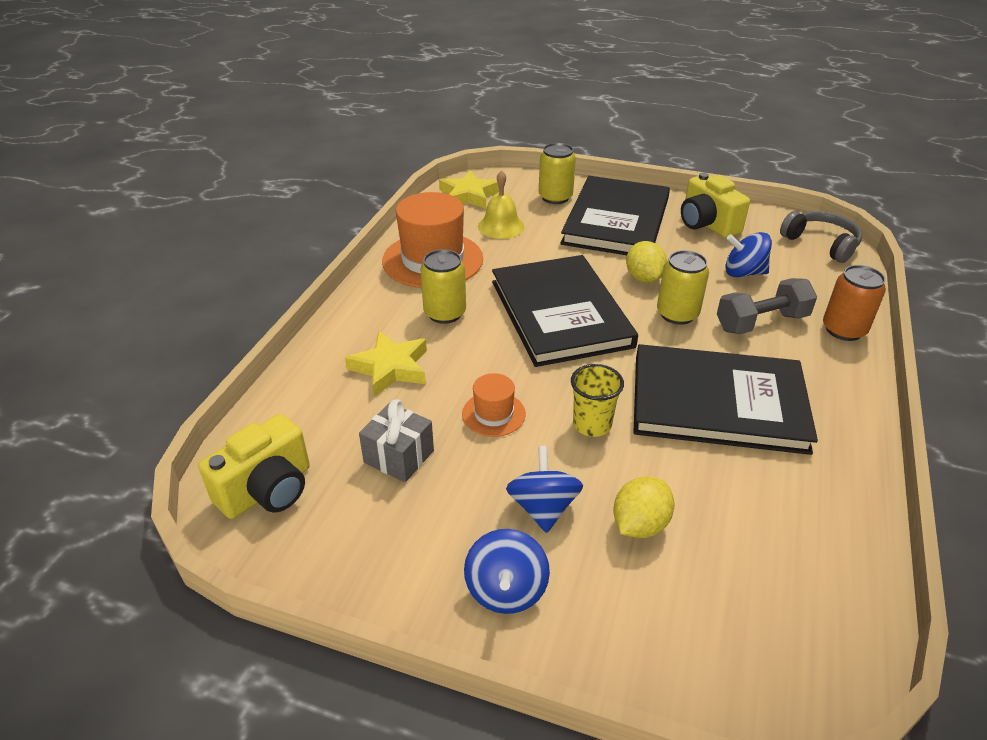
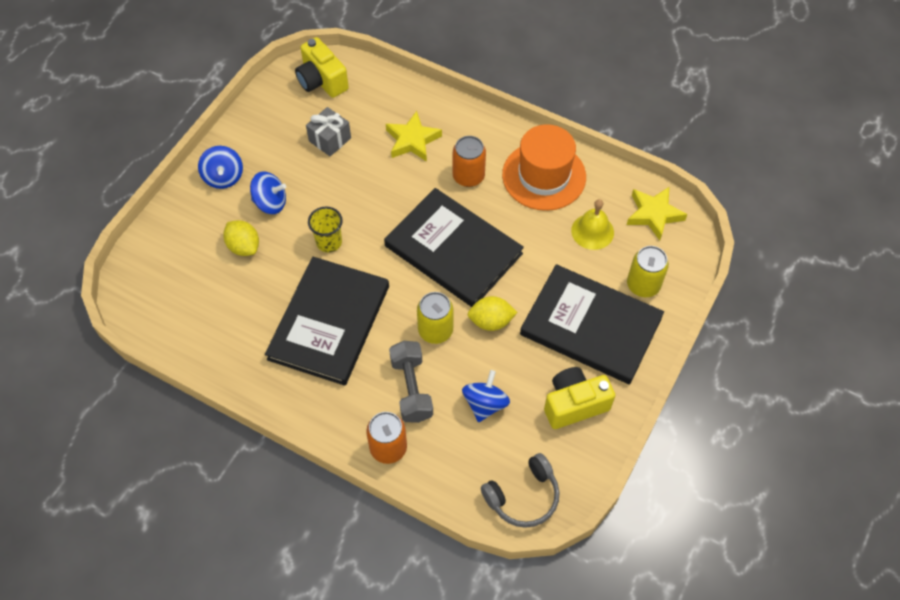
camera: 100 degrees right, 20 degrees up
yellow can [420,249,466,324] -> orange can [452,136,486,187]
orange hat [462,373,526,437] -> none
blue spinning top [464,529,550,614] -> blue spinning top turned 120 degrees counterclockwise [198,146,243,189]
black book [492,255,638,367] -> black book turned 45 degrees clockwise [384,188,524,307]

